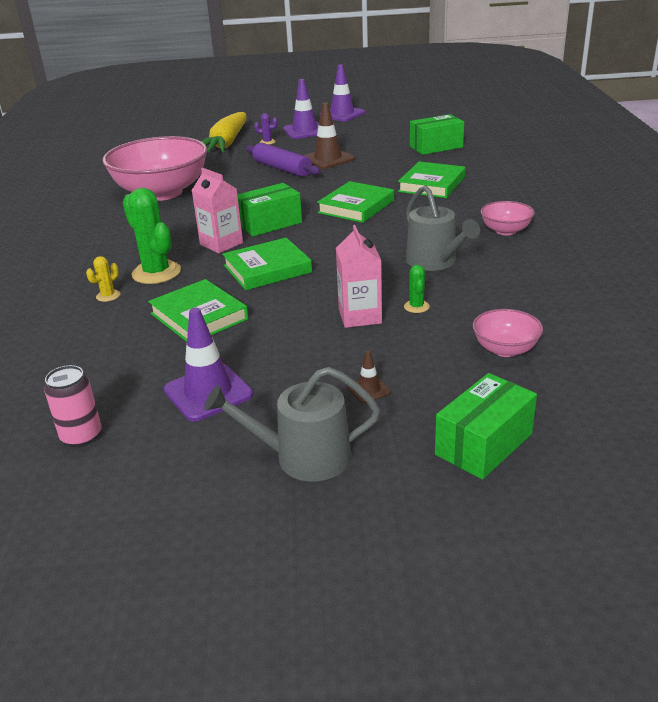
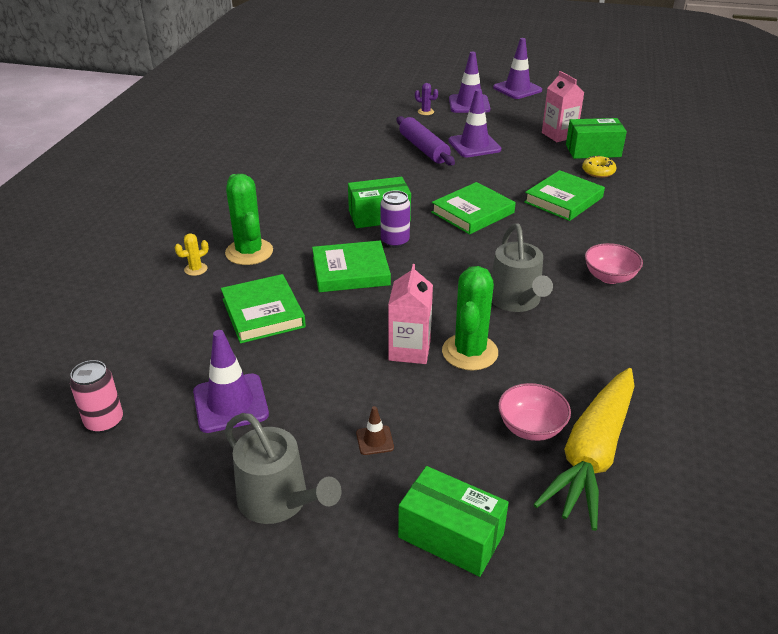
camera: 15 degrees right, 5 degrees up
pink bowl [102,136,207,201] -> none
pink carton [192,168,243,253] -> pink carton moved to [542,71,584,142]
yellow carrot [202,112,247,152] -> yellow carrot moved to [533,368,634,531]
grey watering can [204,367,380,481] -> grey watering can turned 150 degrees counterclockwise [225,413,342,524]
brown traffic cone [303,102,355,169] -> purple traffic cone [448,89,501,157]
green cactus [404,265,430,313] -> green cactus [442,266,498,370], size x2.14
green box [435,373,537,480] -> green box turned 60 degrees clockwise [398,466,509,577]
none -> purple can [380,190,410,248]
none -> yellow donut [582,155,617,178]

